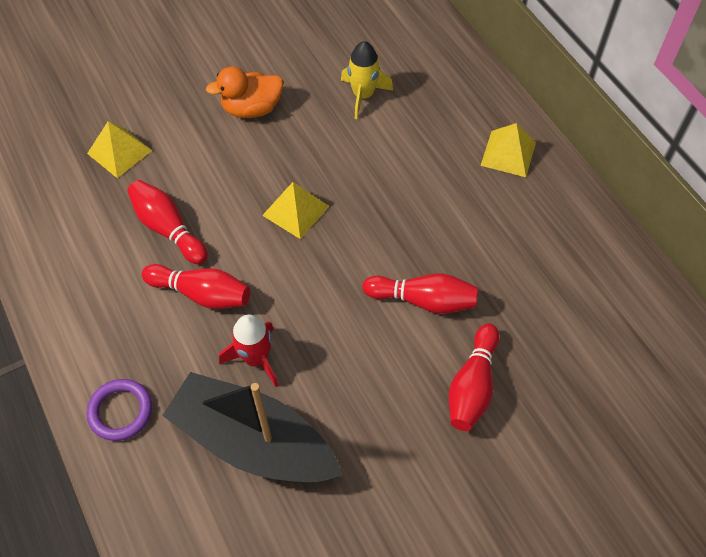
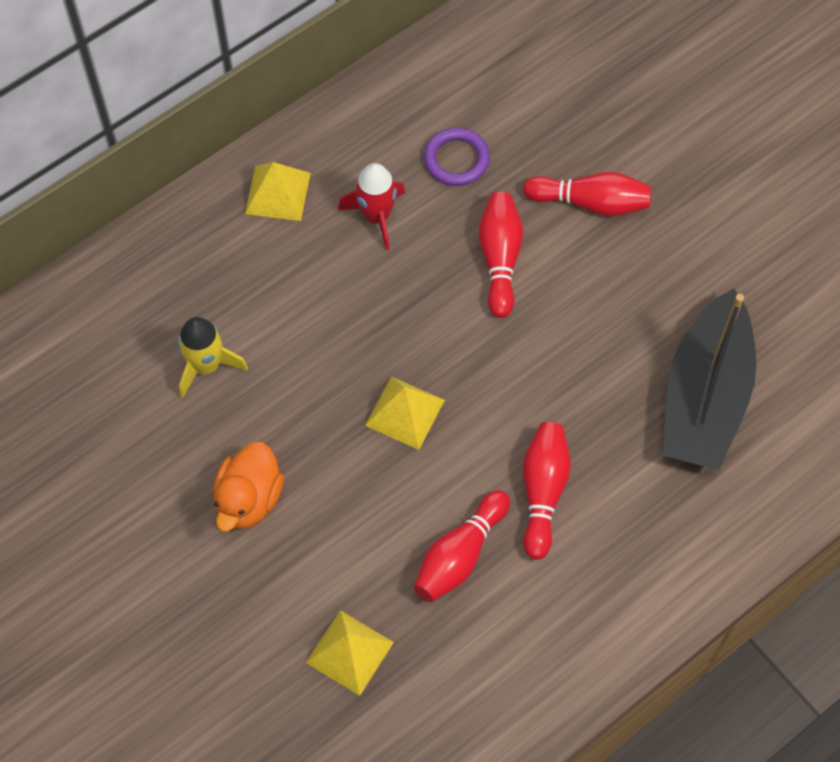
camera: 100 degrees left, 5 degrees up
purple ring [87,379,152,441] -> purple ring moved to [424,128,490,186]
orange duck [206,66,283,118] -> orange duck turned 45 degrees clockwise [213,442,284,532]
red rocket [219,315,278,387] -> red rocket moved to [338,163,405,250]

